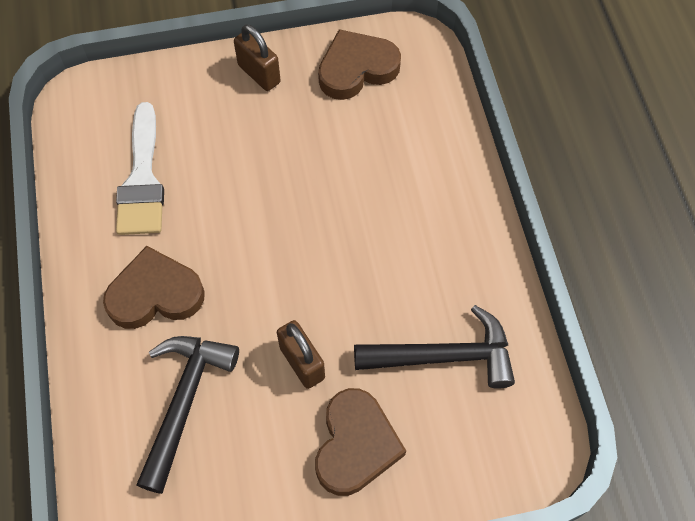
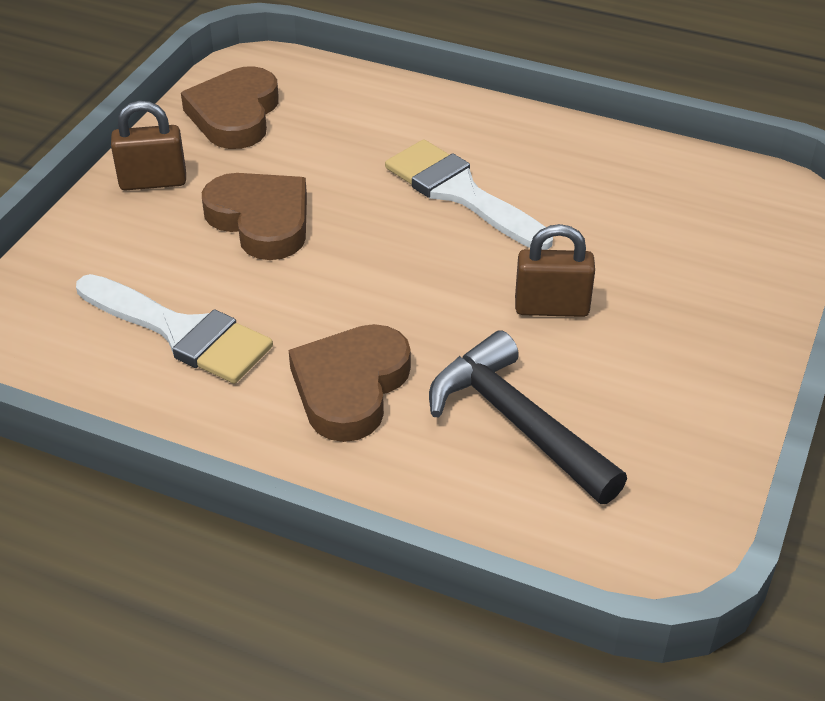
camera: 55 degrees left, 20 degrees down
brown heart [315,388,406,496] -> brown heart moved to [202,173,307,260]
black hammer [354,305,515,389] -> none
none -> white brush [385,140,553,250]

